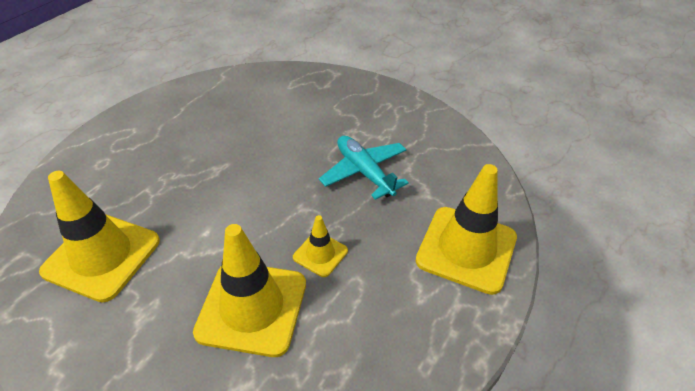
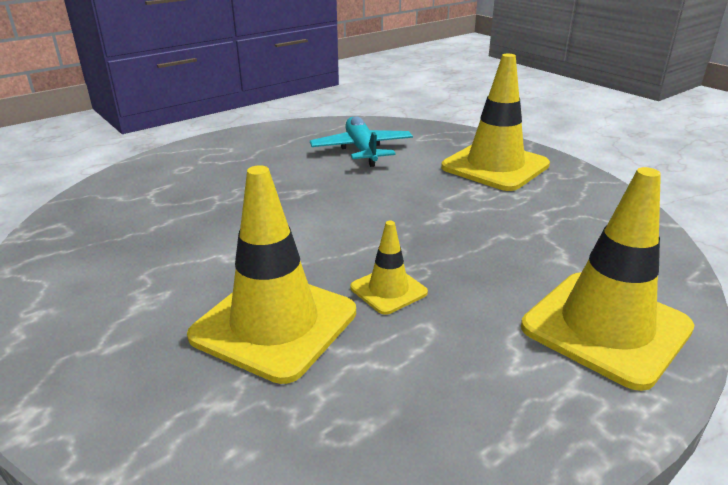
camera: 20 degrees right, 15 degrees down
yellow traffic cone [39,171,160,302] -> yellow traffic cone moved to [441,54,550,191]
turquoise plane [319,136,409,200] -> turquoise plane moved to [310,117,413,167]

